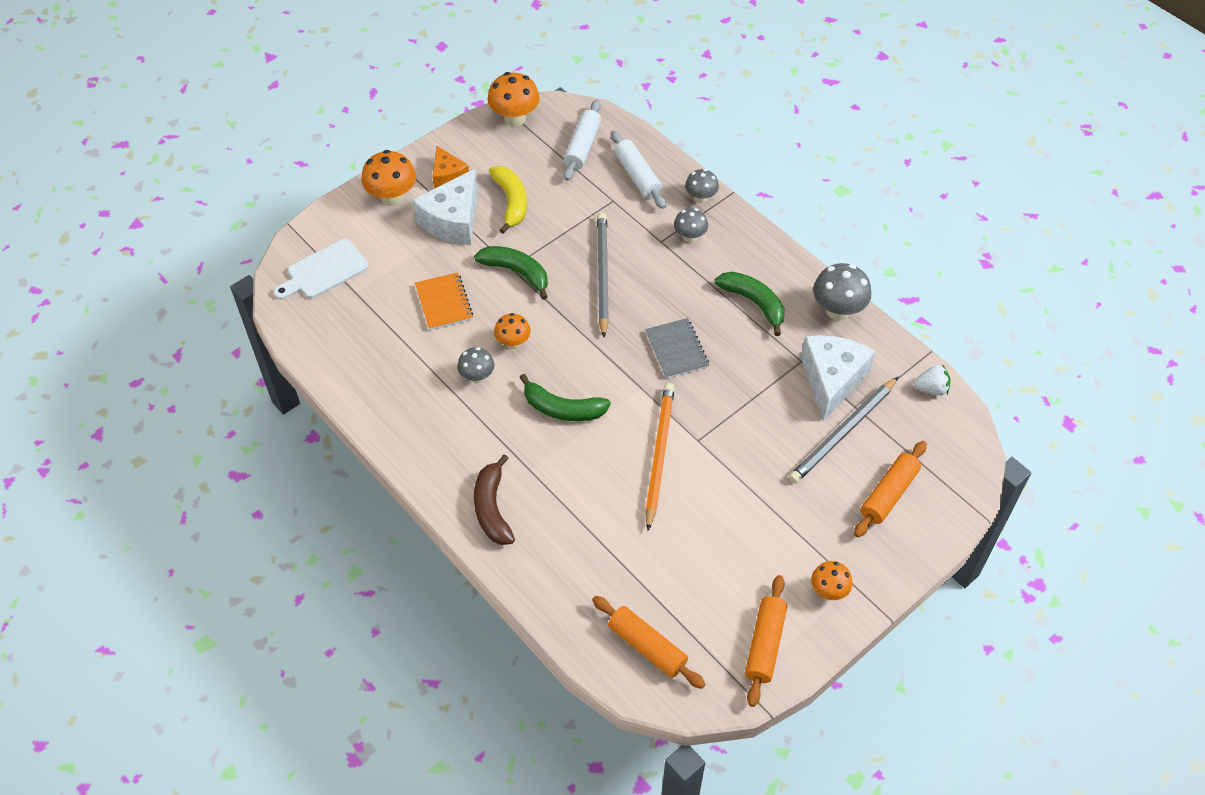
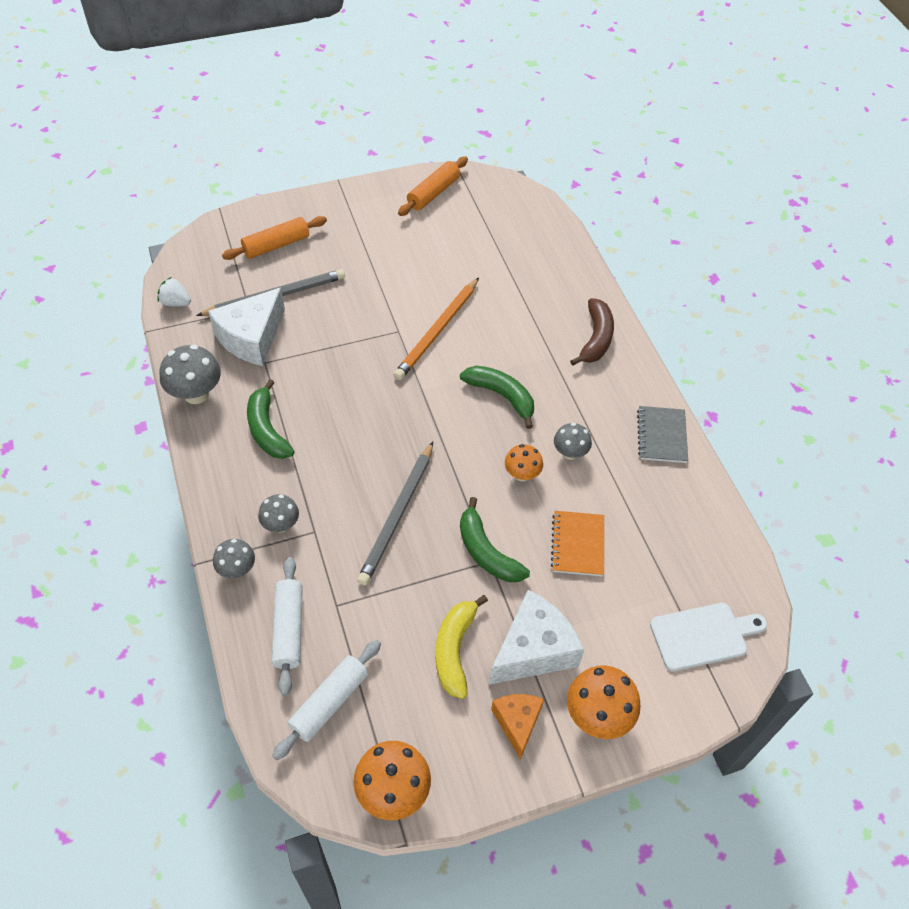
camera: 160 degrees left, 0 degrees up
orange rolling pin [592,596,706,689] -> none
grey notebook [645,318,709,379] -> grey notebook moved to [637,406,688,463]
orange mushroom [811,561,853,600] -> none

